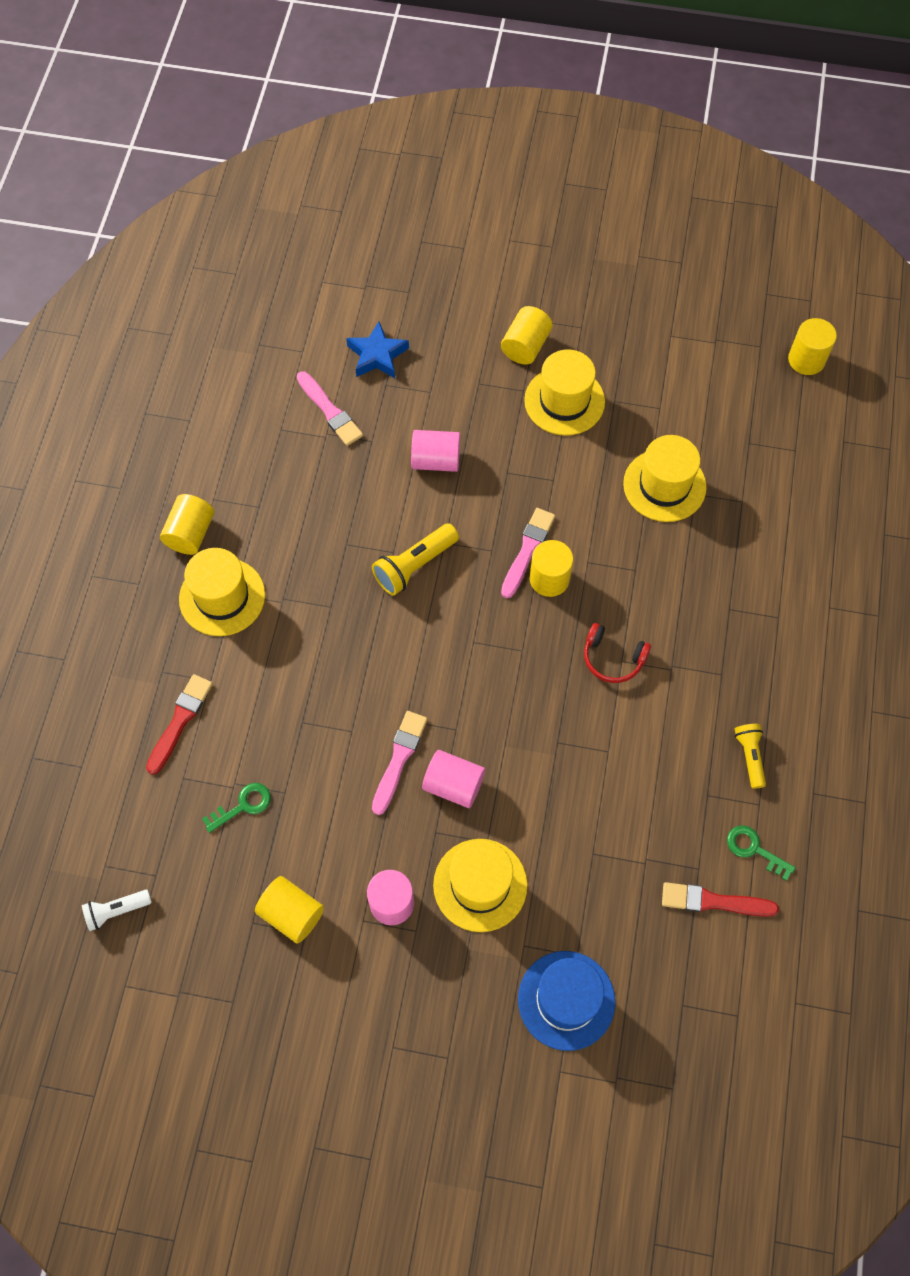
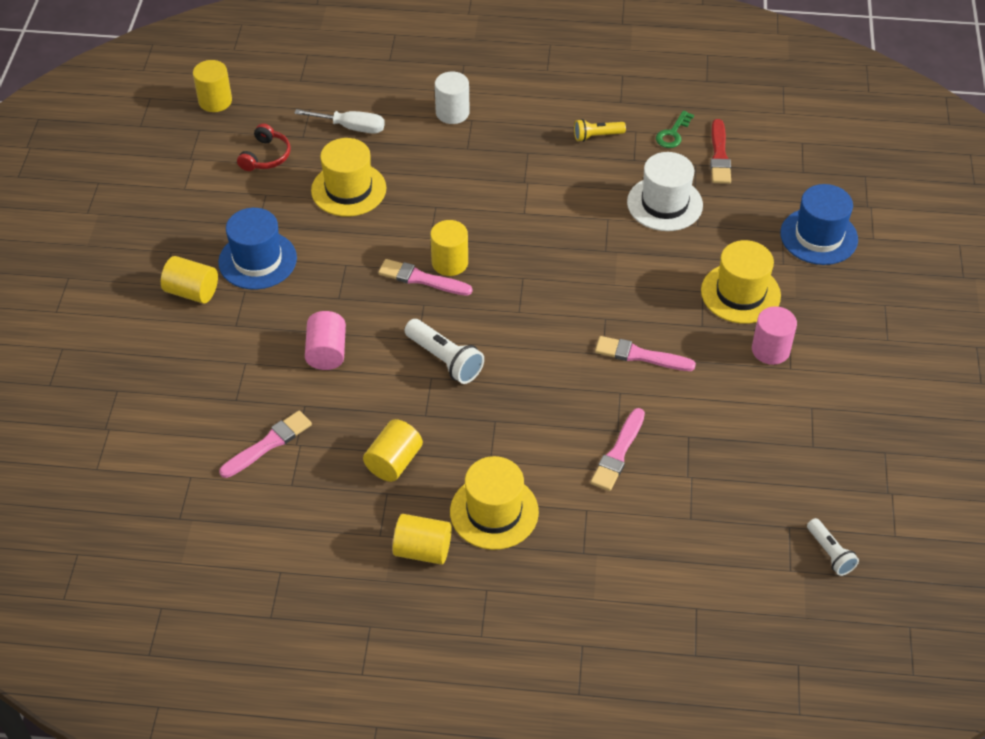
camera: 95 degrees left, 15 degrees down
red brush [146,674,213,775] -> none
green key [202,783,271,833] -> none
yellow cylinder [255,876,324,943] -> yellow cylinder moved to [363,419,423,482]
blue star [346,321,409,378] -> none
yellow flashlight [372,523,459,596] -> white flashlight [404,319,484,384]
pink cylinder [422,750,485,808] -> none
yellow hat [524,349,605,436] -> blue hat [218,208,297,290]
red headphones [584,623,651,683] -> red headphones moved to [237,123,290,171]
none -> white screwdriver [294,109,385,134]
none -> white cylinder [435,71,470,124]
none -> pink brush [591,408,645,491]
none -> white hat [627,152,703,231]

